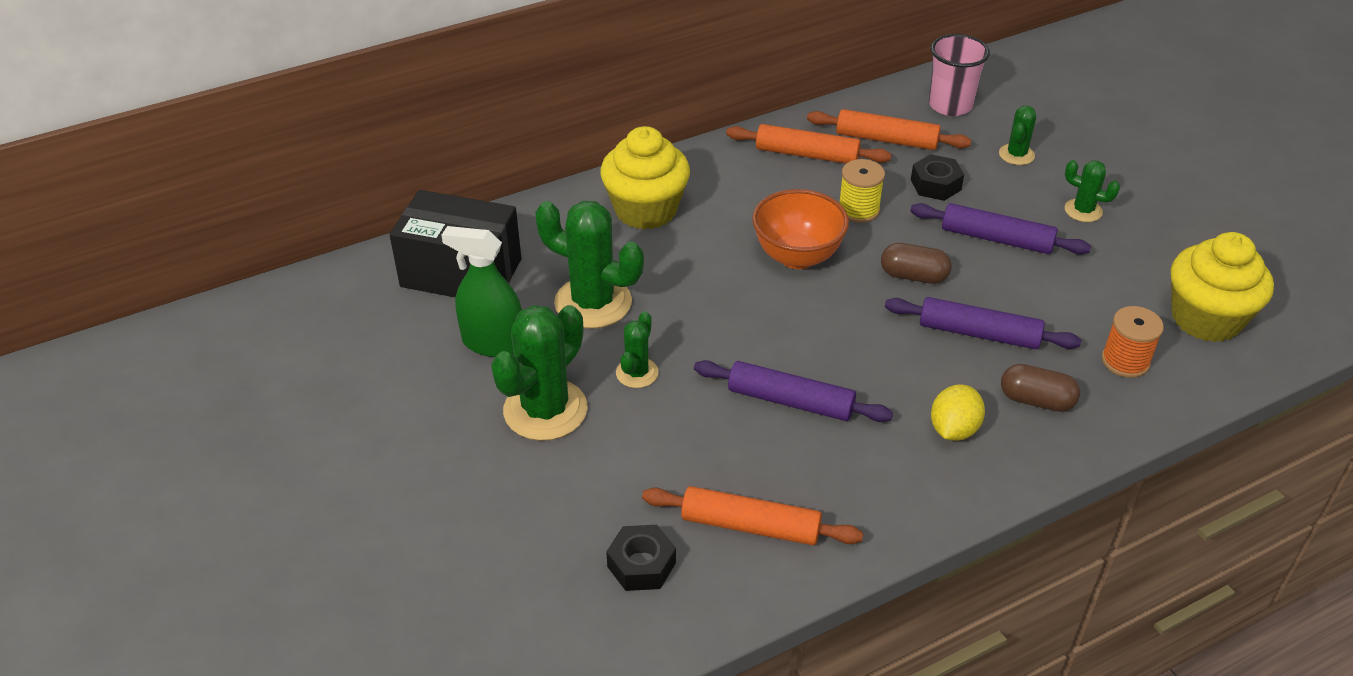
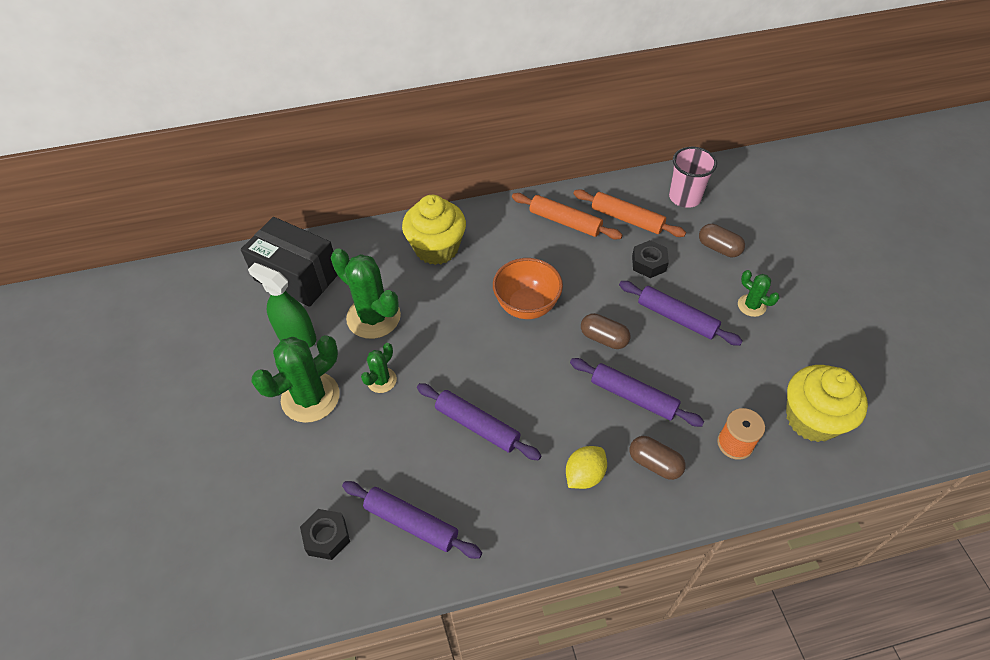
camera: 15 degrees right, 10 degrees up
orange rolling pin [642,486,863,545] -> purple rolling pin [342,481,482,559]
yellow spool [839,159,885,223] -> none
green cactus [999,106,1036,165] -> brown capsule [699,224,745,257]

